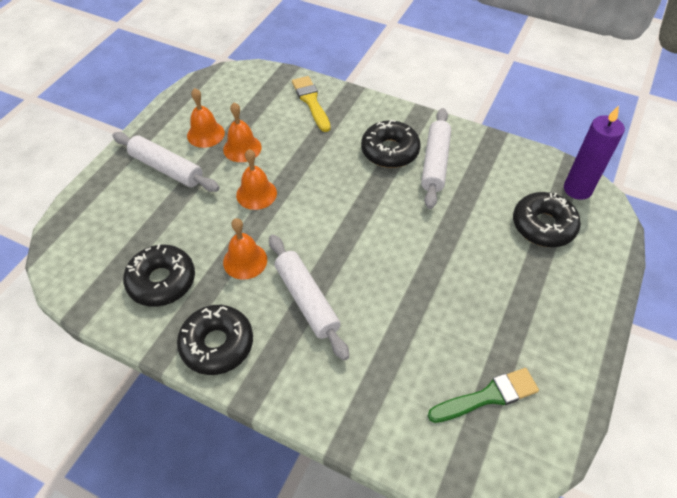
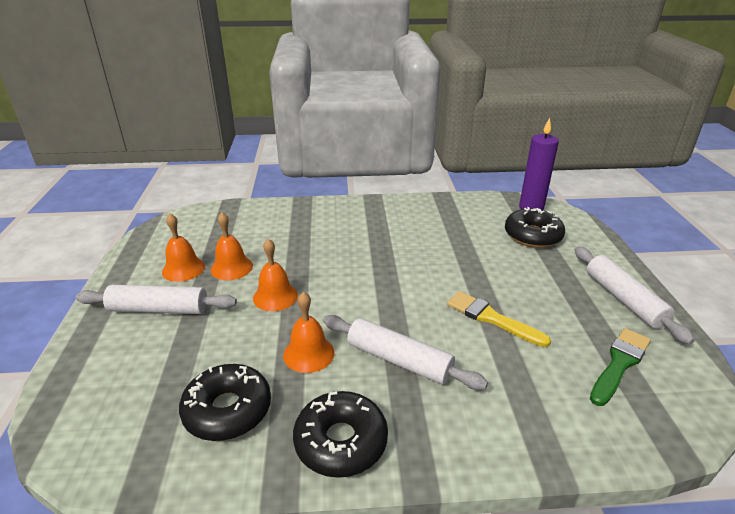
camera: 30 degrees left, 20 degrees down
yellow brush [292,76,331,132] -> yellow brush moved to [447,291,551,347]
black donut [361,120,421,168] -> none
white rolling pin [421,108,451,209] -> white rolling pin moved to [575,247,695,344]

